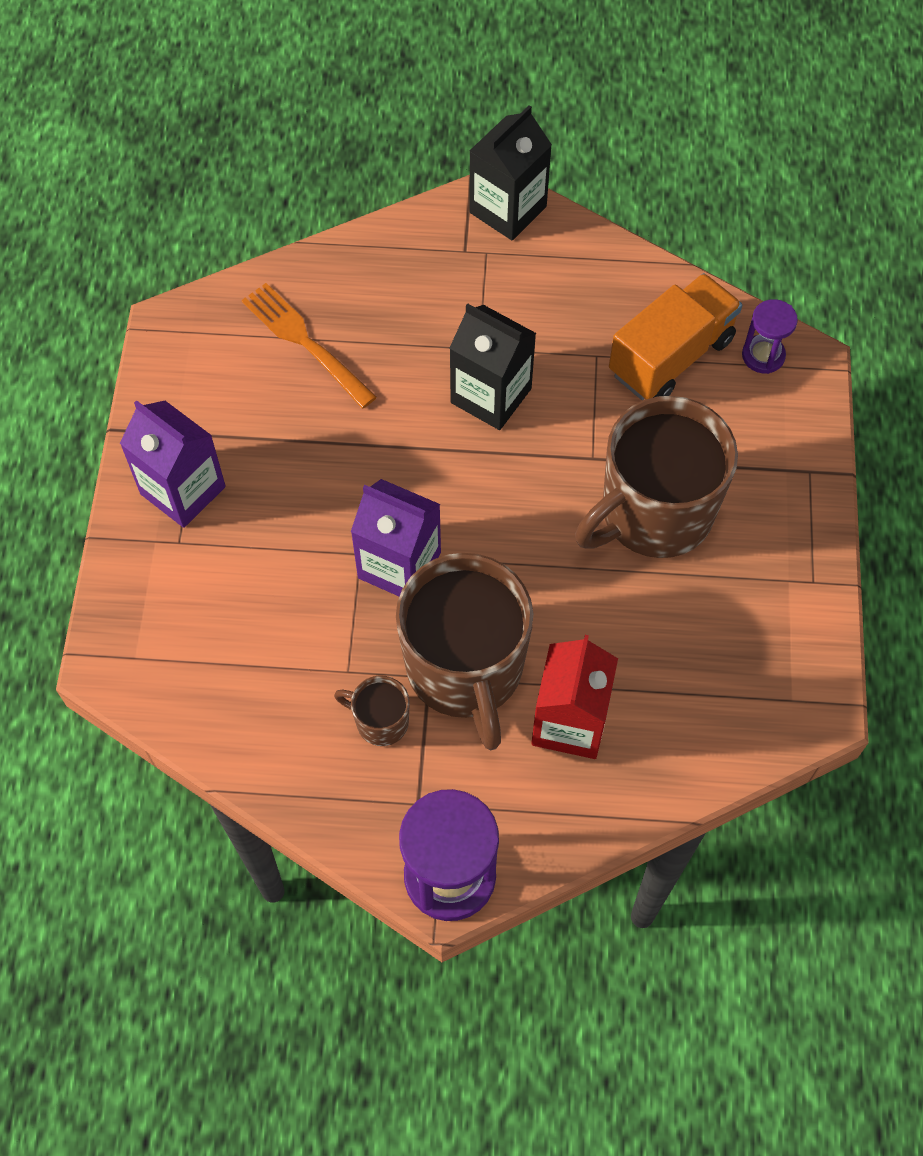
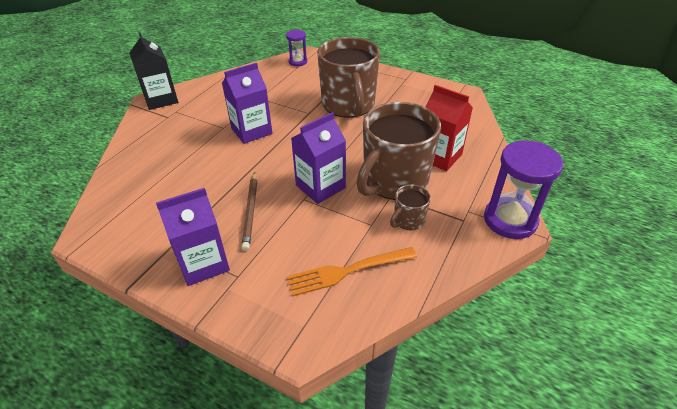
camera: 65 degrees left, 20 degrees down
orange fork [242,283,377,408] -> orange fork moved to [287,247,417,297]
brown mug [396,553,533,750] -> brown mug turned 120 degrees clockwise [356,102,441,200]
black carton [450,304,536,430] -> purple carton [222,63,272,144]
orange truck [609,273,742,400] -> none
none -> brown pencil [241,172,257,251]

